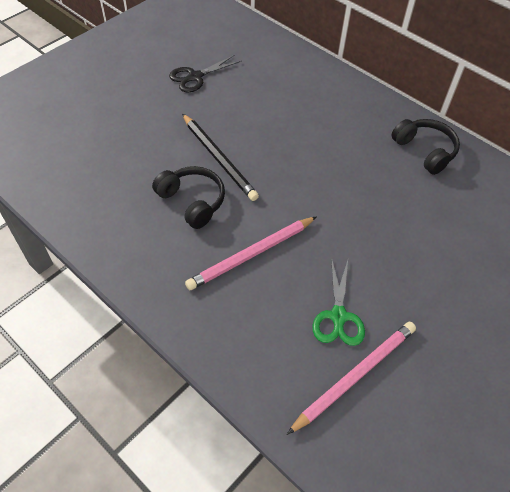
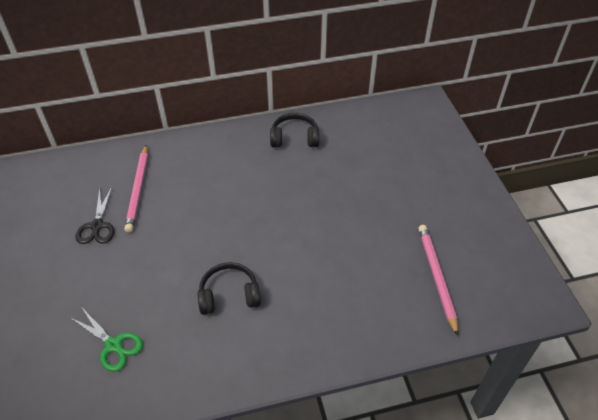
camera: 55 degrees left, 5 degrees down
black pencil [182,113,259,201] -> none
pink pencil [185,216,317,290] -> pink pencil moved to [124,145,148,233]
green scissors [313,257,365,346] -> green scissors moved to [71,308,143,372]

